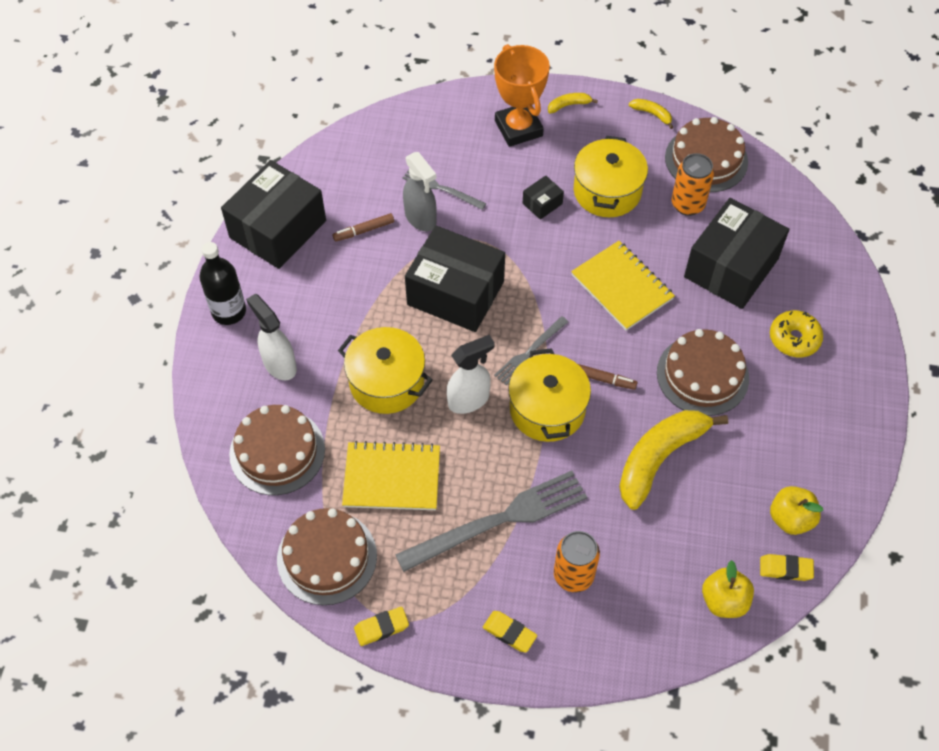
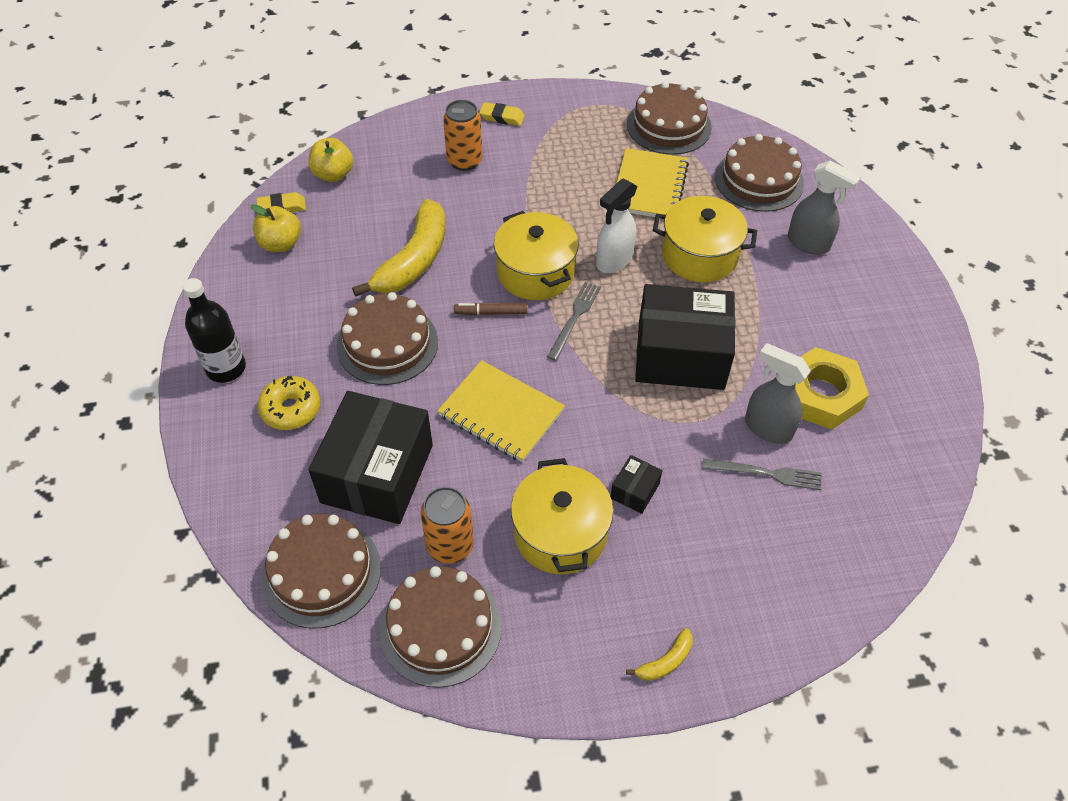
camera: 160 degrees right, 5 degrees down
black bottle [199,242,246,325] -> black bottle moved to [183,278,246,383]
black box [221,160,326,269] -> none
white spray bottle [246,294,297,381] -> grey spray bottle [788,161,861,255]
brown marker [333,213,394,241] -> yellow nut [795,347,869,430]
yellow notebook [342,441,440,510] -> yellow notebook turned 60 degrees counterclockwise [616,148,689,217]
yellow eraser [354,607,409,646] -> none
grey fork [395,471,587,572] -> none
orange trophy [494,44,550,147] -> none
yellow banana [629,99,673,129] -> none
none -> brown cake [262,514,381,629]

